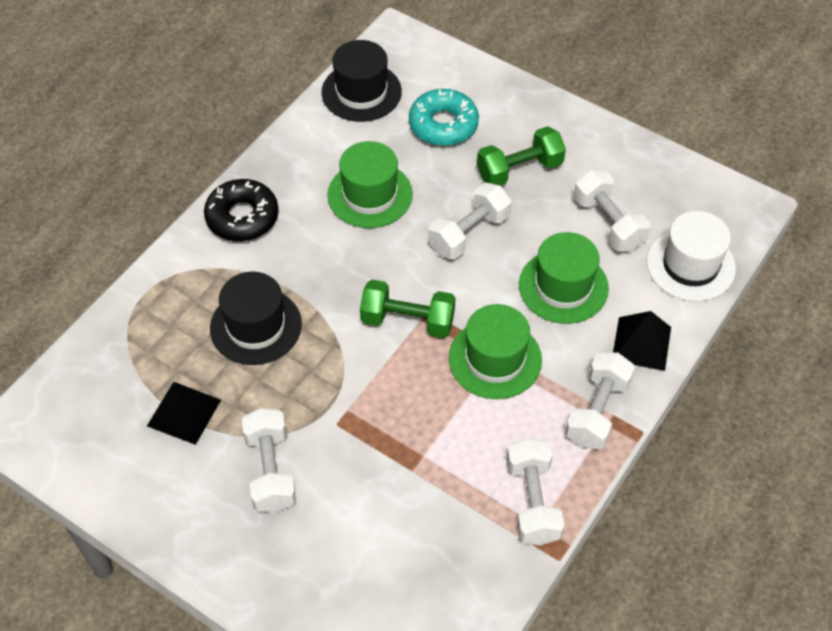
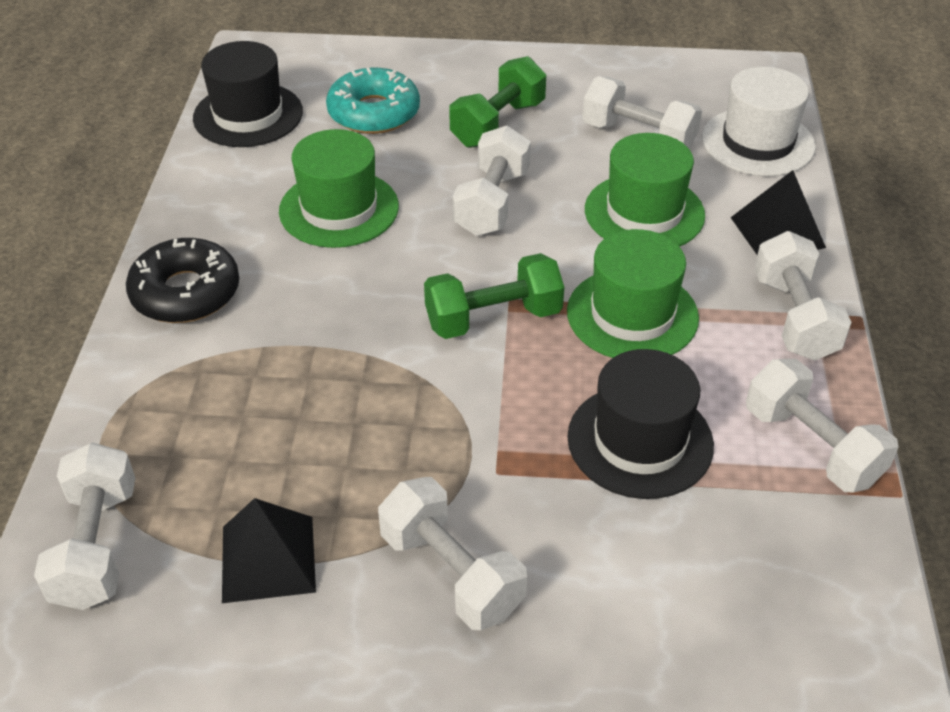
camera: 30 degrees left, 10 degrees down
black hat [210,271,302,365] -> black hat moved to [567,349,714,499]
none -> white dumbbell [34,443,135,610]

